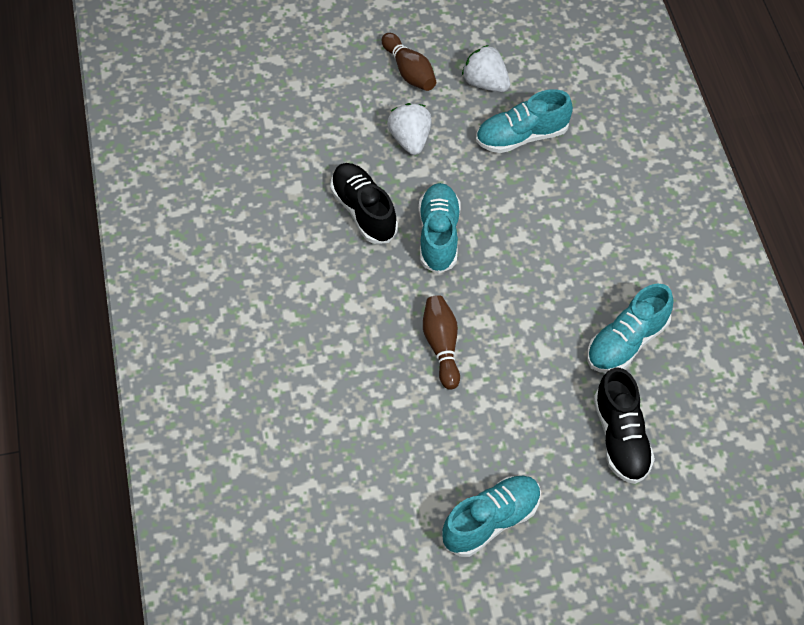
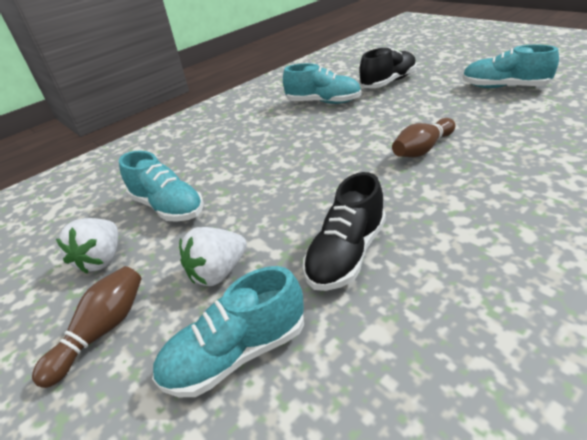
camera: 115 degrees left, 20 degrees down
turquoise shoe [419,183,461,274] -> turquoise shoe moved to [152,266,304,397]

